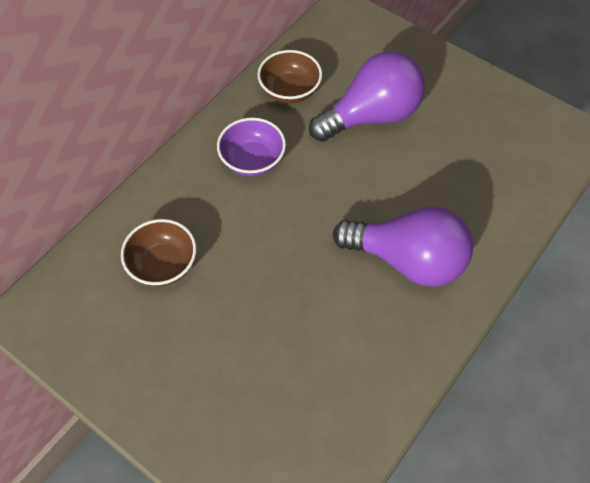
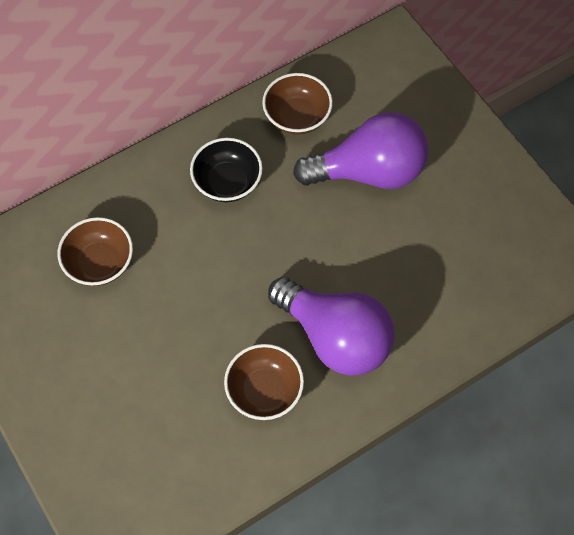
camera: 20 degrees right, 5 degrees up
purple bowl [217,118,286,176] -> black bowl [190,138,263,202]
none -> brown bowl [224,344,304,420]

